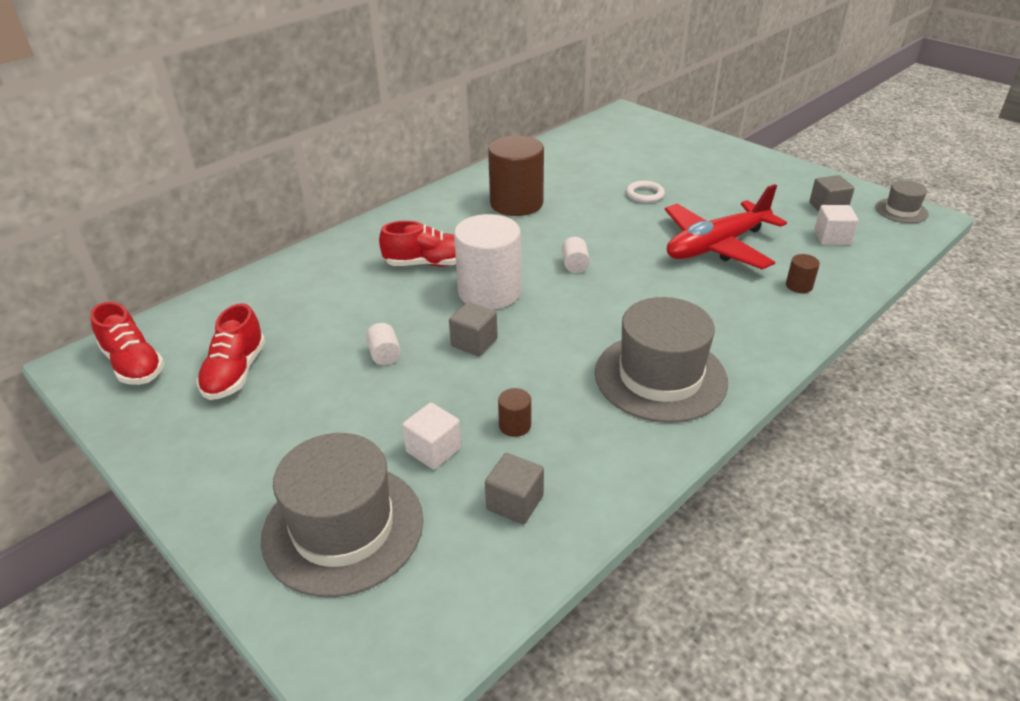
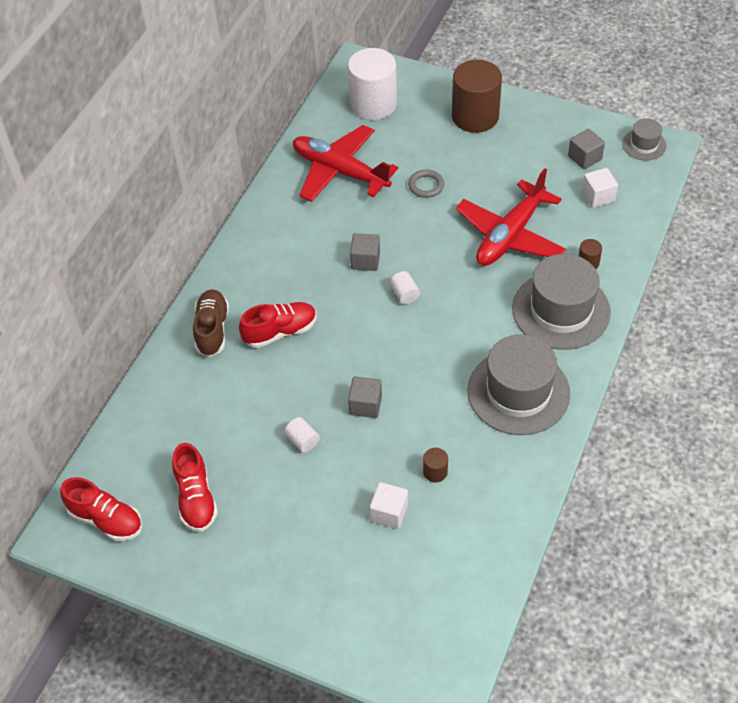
camera: 20 degrees left, 15 degrees up
grey hat [261,433,423,597] -> grey hat moved to [512,254,611,350]
white cylinder [454,214,521,310] -> white cylinder moved to [348,48,397,120]
grey cube [485,453,544,525] -> grey cube moved to [350,233,380,271]
brown cylinder [488,136,544,216] -> brown cylinder moved to [452,60,502,133]
white ring [626,181,665,203] -> grey ring [408,170,444,198]
none -> brown shoe [193,289,229,357]
none -> red plane [293,125,398,202]

